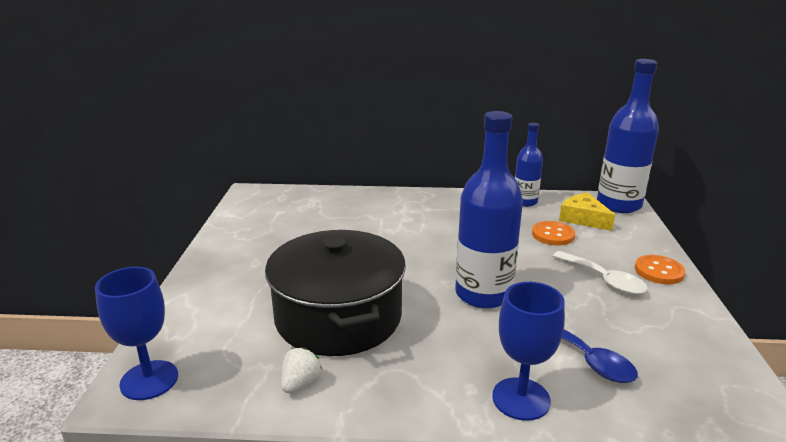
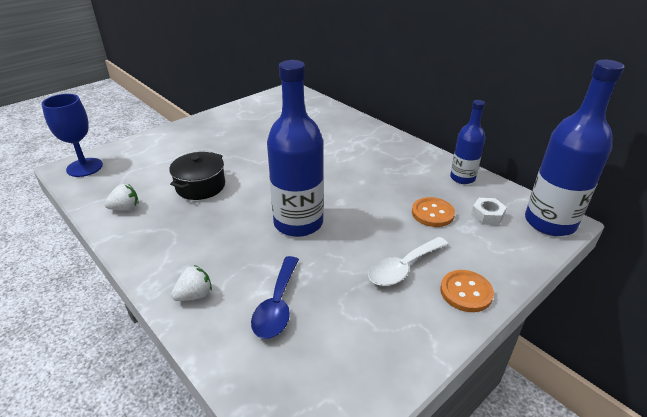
camera: 45 degrees right, 10 degrees up
black pot [265,230,406,356] -> black pot [169,152,225,200], size x0.52
blue goblet [492,282,565,421] -> white strawberry [171,265,212,301]
white spoon [553,251,648,295] -> white spoon turned 45 degrees clockwise [368,237,448,286]
yellow cheese [559,193,615,231] -> white nut [471,198,507,225]

